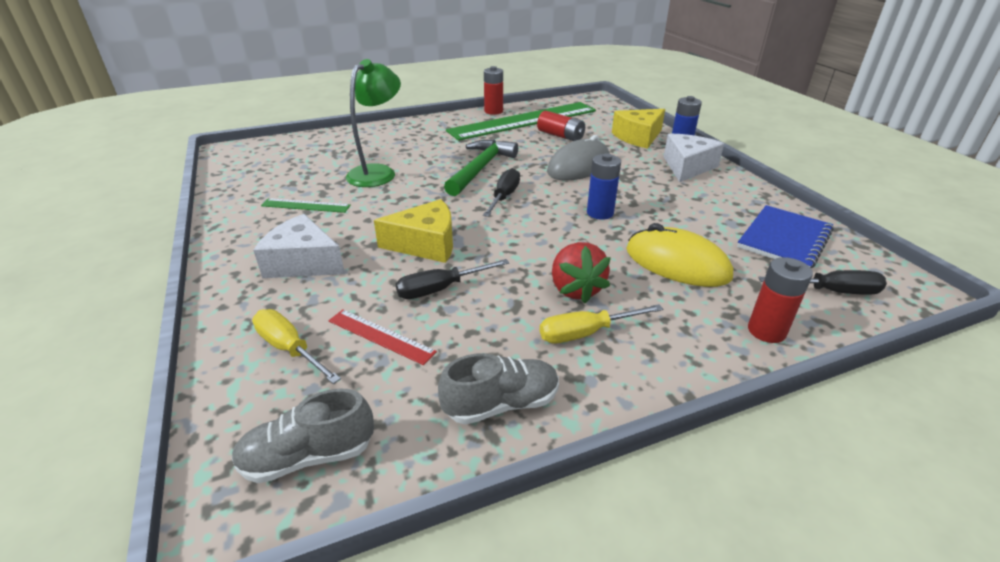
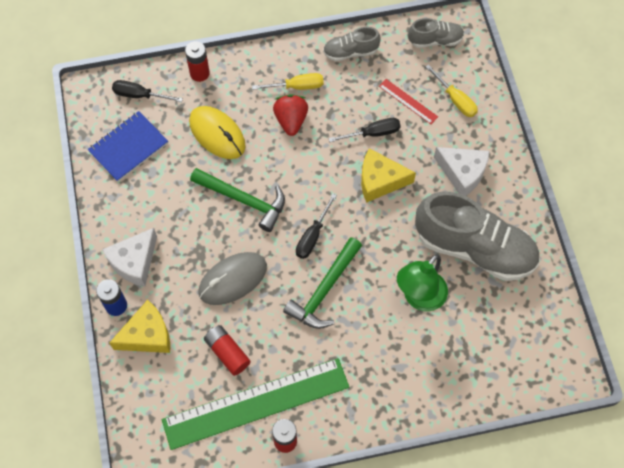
camera: 170 degrees left, 30 degrees up
green ruler [261,198,351,213] -> grey shoe [415,191,539,281]
blue battery [587,153,621,220] -> green hammer [190,168,285,232]

